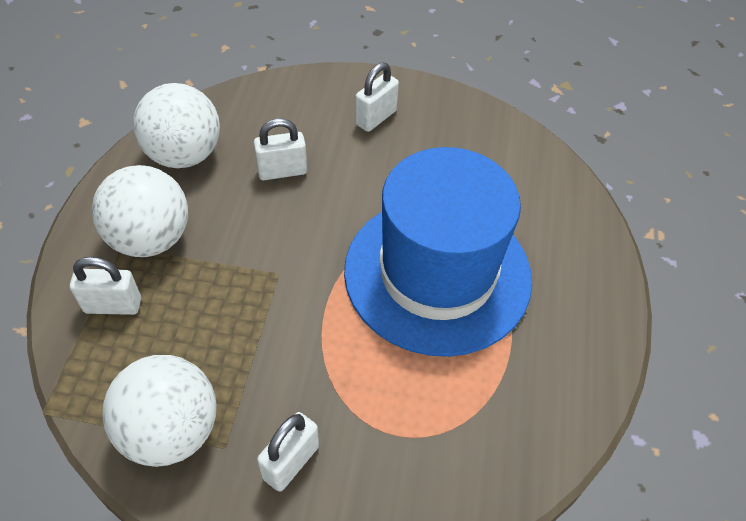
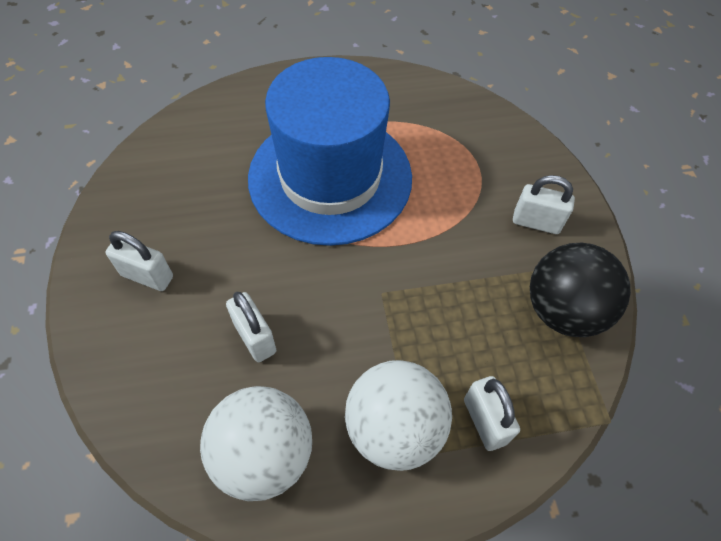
camera: 110 degrees left, 5 degrees up
white ball [102,355,217,467] -> black ball [530,242,631,337]

